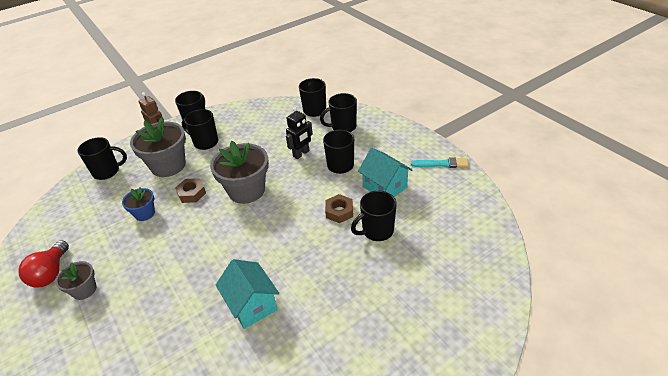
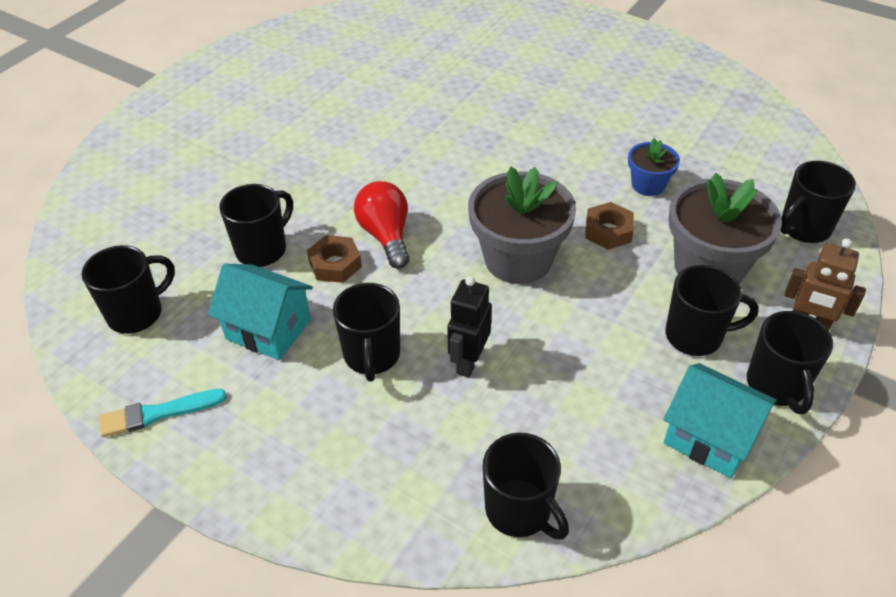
camera: 155 degrees right, 5 degrees up
red light bulb [18,240,69,288] -> red light bulb moved to [354,181,410,269]
grey flower pot [55,261,96,300] -> none
turquoise house [216,259,279,329] -> turquoise house moved to [663,363,777,478]
black mug [320,93,357,132] -> black mug moved to [82,245,175,334]

